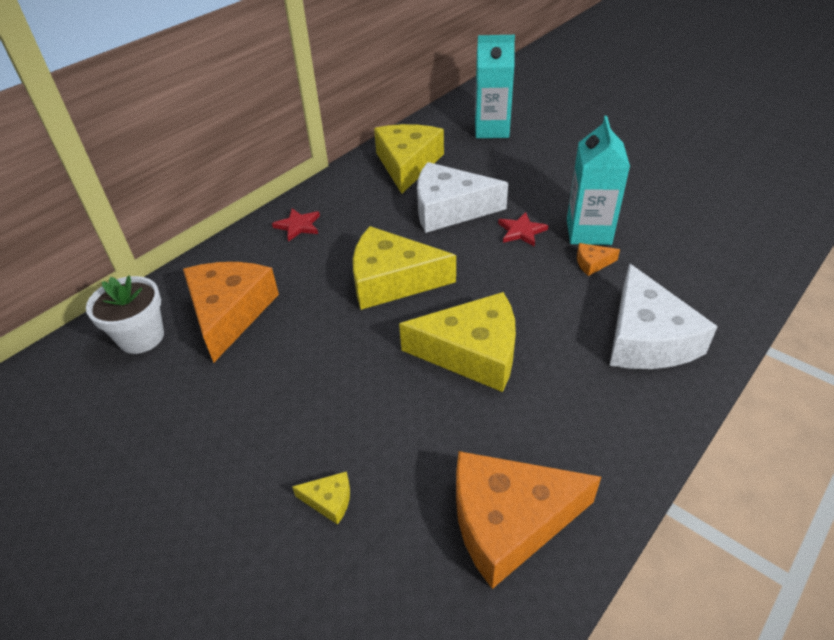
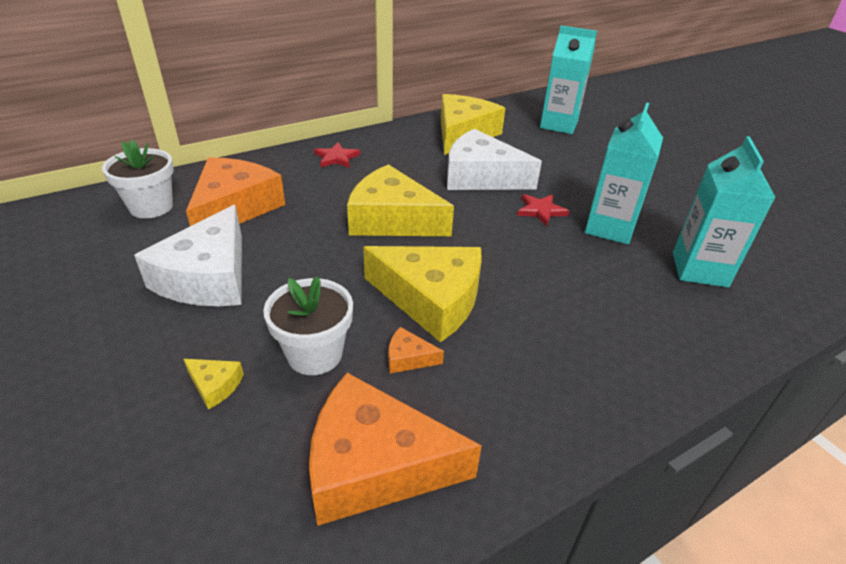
camera: 15 degrees right, 5 degrees down
orange cheese [577,243,620,276] -> orange cheese moved to [388,327,444,374]
white cheese [610,263,718,369] -> white cheese moved to [134,205,242,306]
none -> white flower pot [263,276,353,375]
none -> turquoise carton [673,136,776,287]

